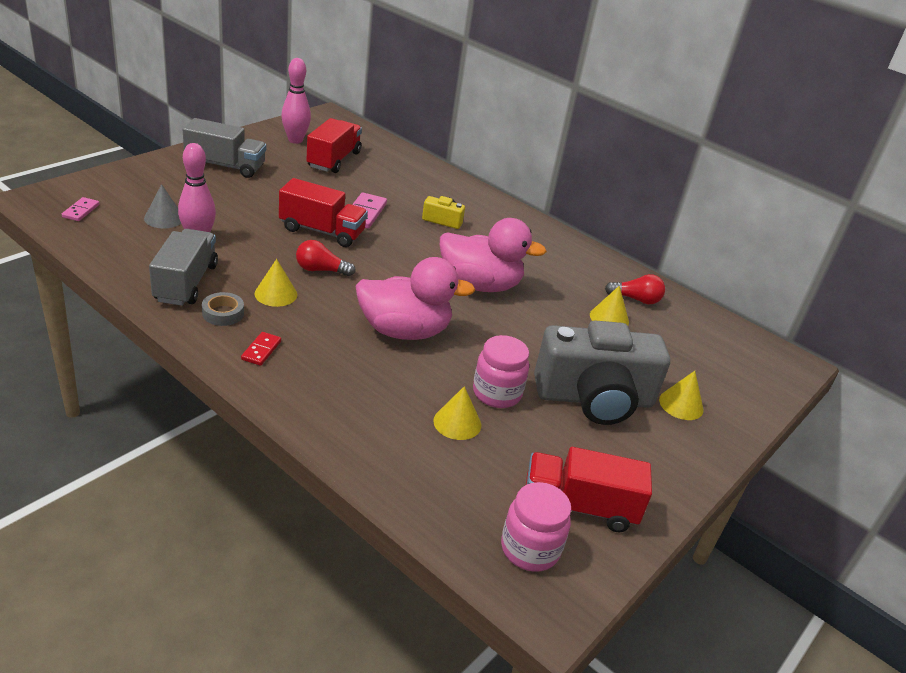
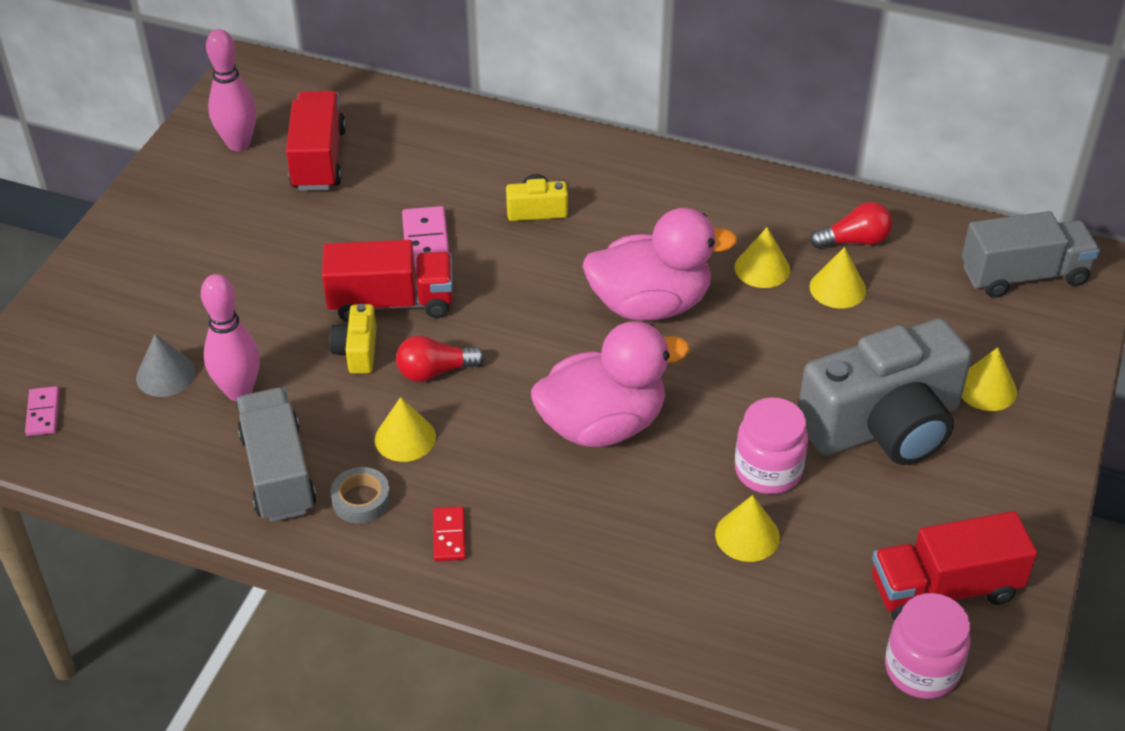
camera: 15 degrees left, 10 degrees up
grey truck [183,118,266,178] -> grey truck moved to [962,211,1100,298]
none -> yellow camera [329,304,377,374]
none -> yellow cone [735,227,790,288]

